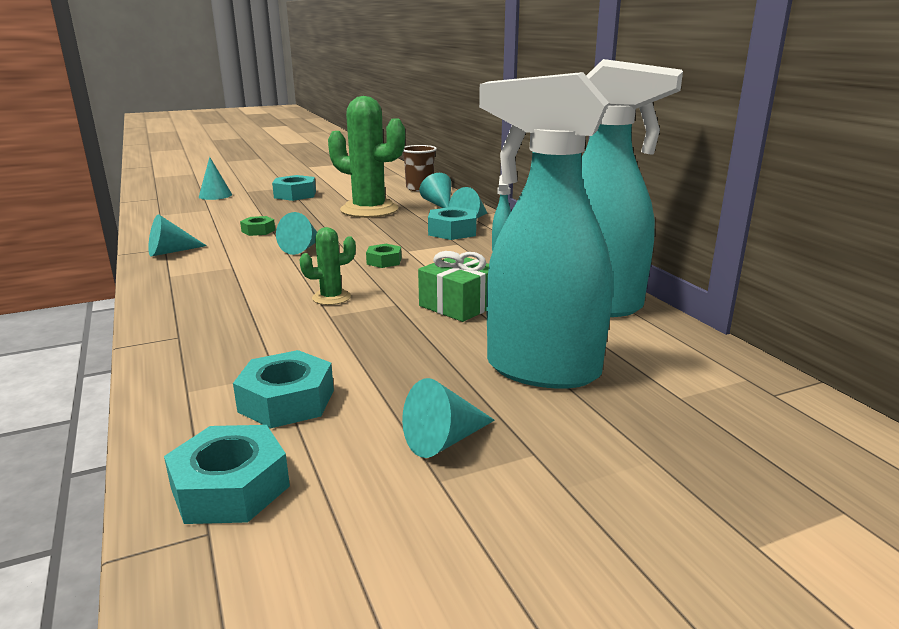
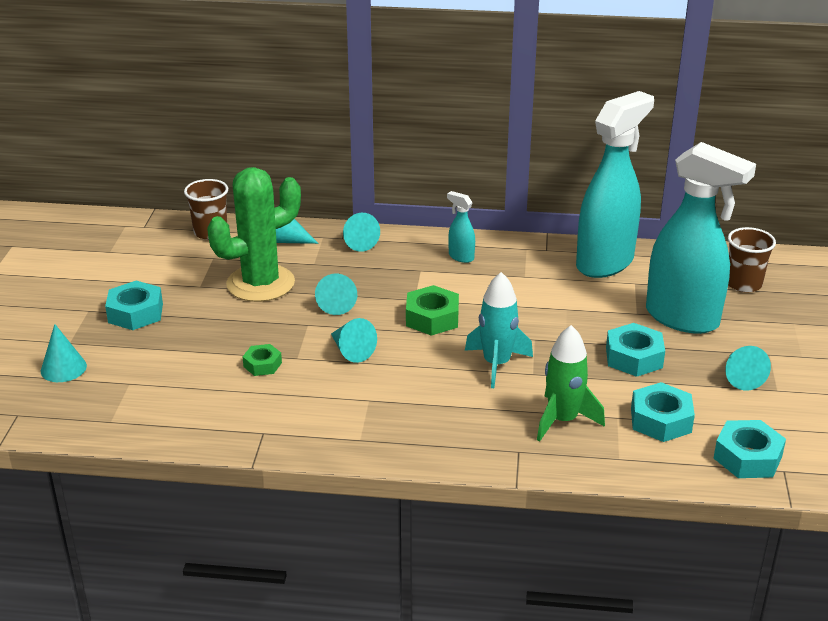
camera: 60 degrees left, 10 degrees up
turquoise cone [148,214,207,257] -> turquoise cone moved to [315,274,357,315]
green cactus [299,227,356,305] -> turquoise rocket [465,272,533,388]
green nut [366,244,402,268] -> green nut [406,285,459,336], size x1.64
green gift [418,251,489,322] -> none
turquoise nut [428,207,477,240] -> turquoise nut moved to [606,323,665,377]
turquoise spray bottle [479,72,612,389] -> turquoise spray bottle turned 105 degrees counterclockwise [646,142,756,334]
none -> green rocket [537,325,605,442]
none -> brown cup [728,227,776,293]

